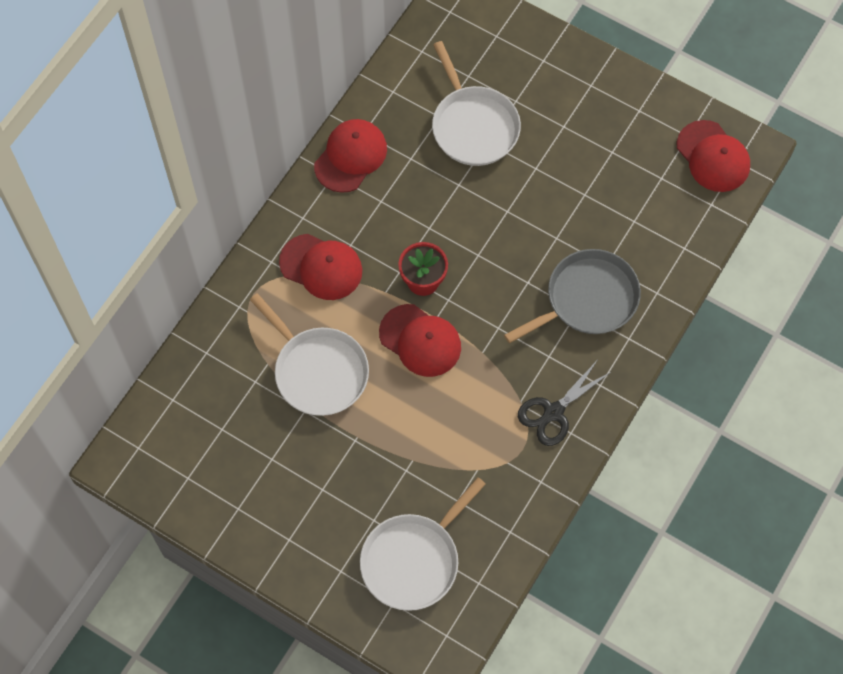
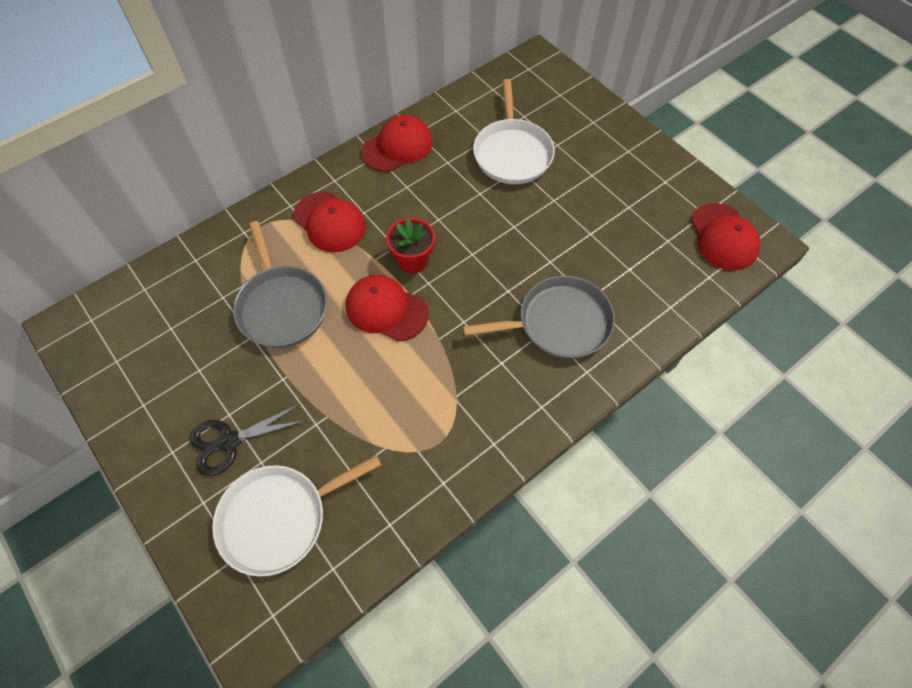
camera: 20 degrees right, 5 degrees down
white pan [250,293,369,416] -> grey pan [233,221,327,348]
red cap [379,304,461,377] -> red cap turned 150 degrees clockwise [346,275,429,342]
black scissors [518,361,612,446] -> black scissors moved to [190,404,306,476]

